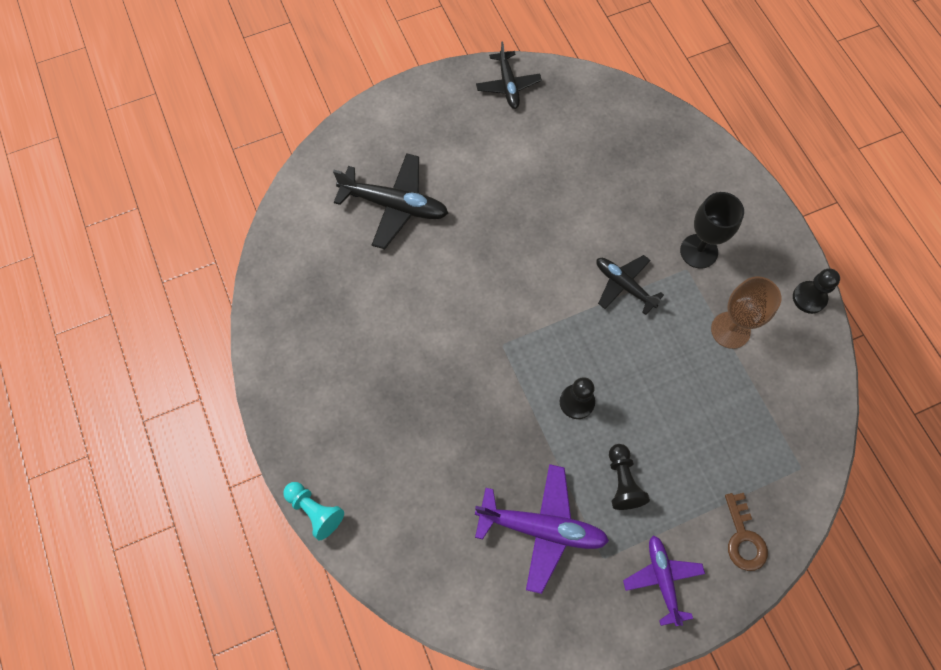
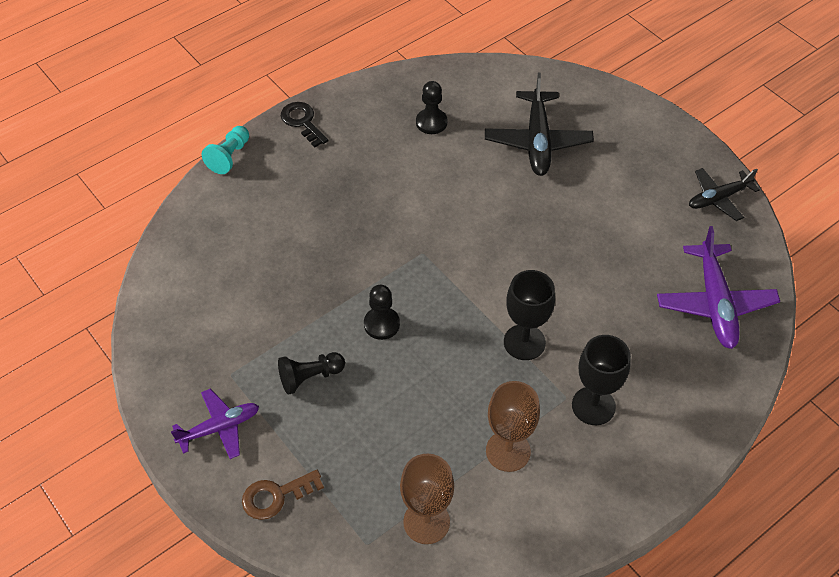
camera: 75 degrees right, 15 degrees down
purple plane [475,464,609,594] -> purple plane moved to [657,226,780,349]
black plane [596,255,664,315] -> black goblet [504,270,555,360]
black pawn [793,268,840,314] -> black pawn moved to [416,81,447,134]
none -> black key [281,102,329,148]
none -> brown goblet [400,454,454,544]

